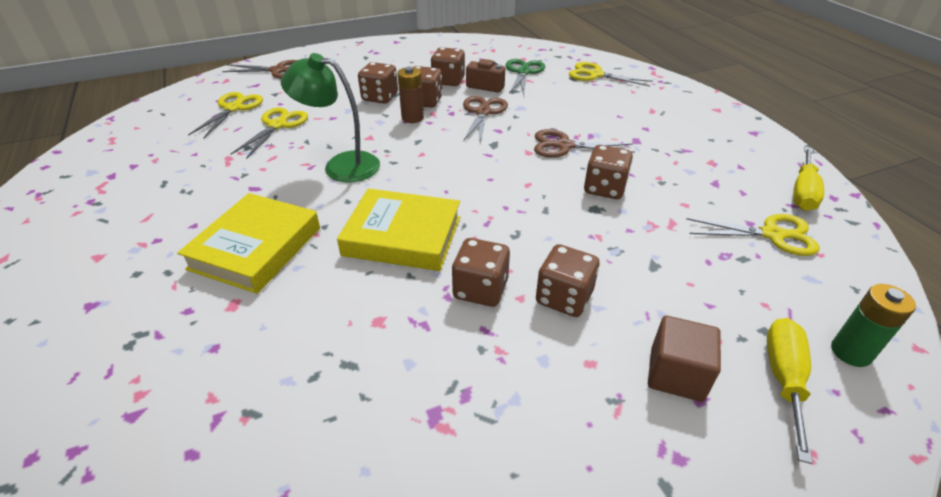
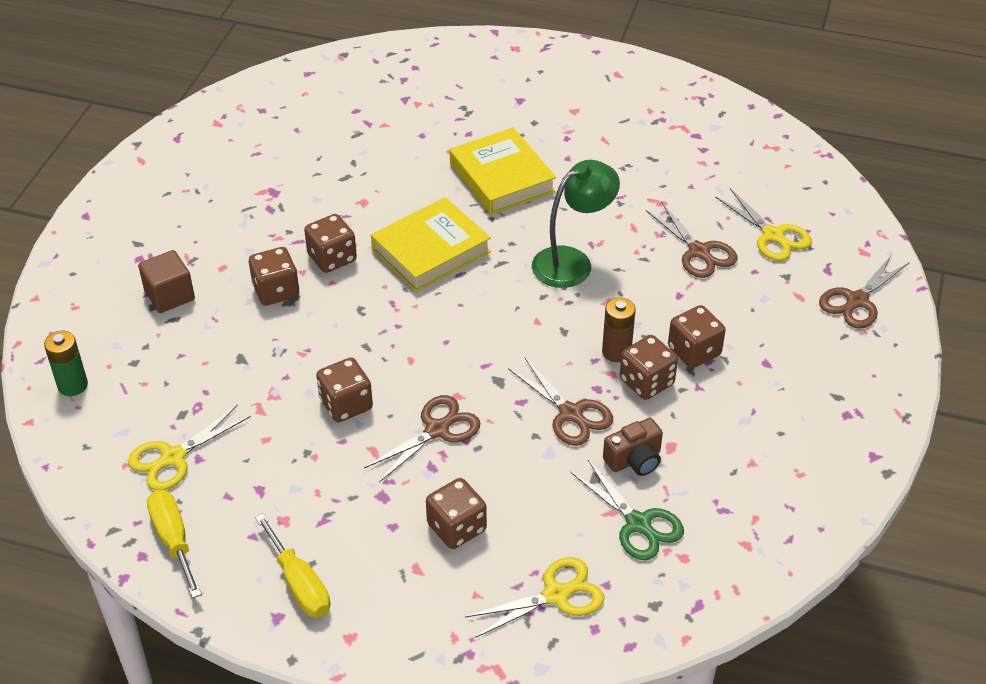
camera: 130 degrees right, 5 degrees up
yellow scissors [231,107,308,159] -> brown scissors [646,202,738,278]
brown dice [431,47,465,86] -> brown dice moved to [426,478,487,549]
yellow screwdriver [767,318,813,464] -> yellow screwdriver moved to [255,513,330,618]

